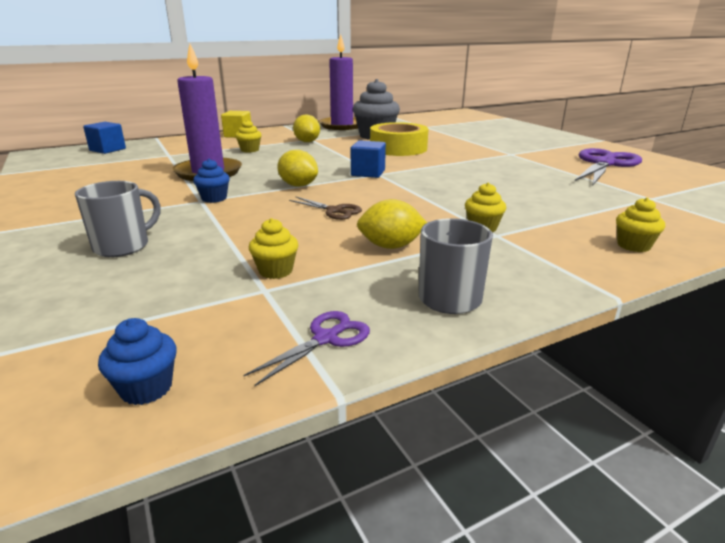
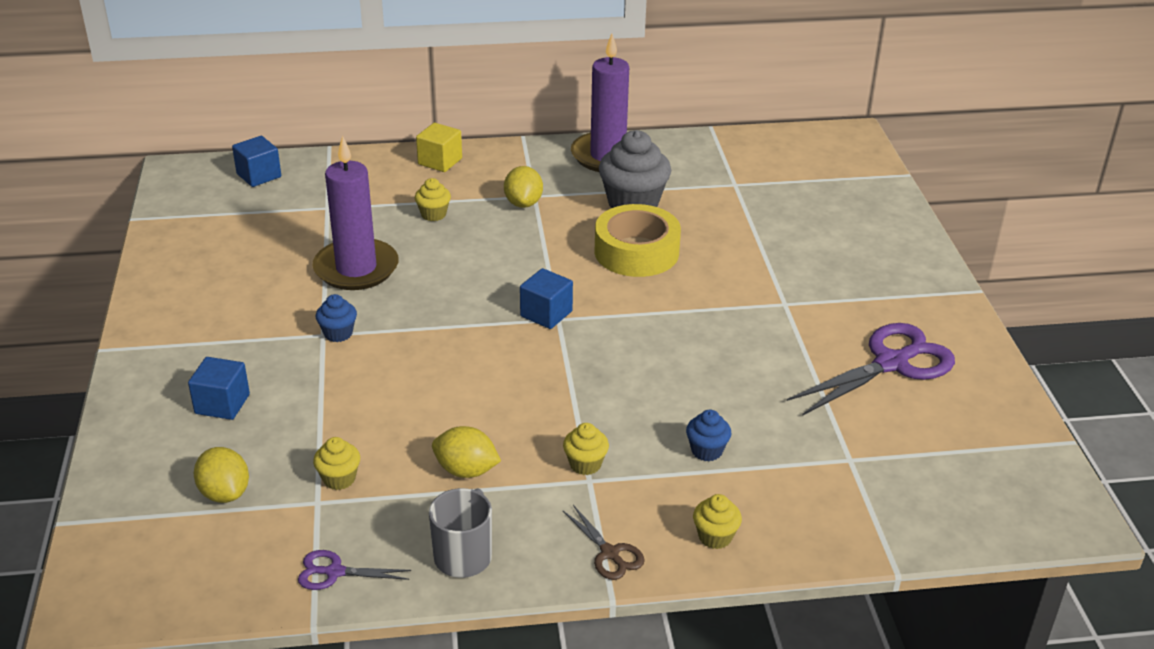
camera: 20 degrees right, 10 degrees up
grey mug [75,181,161,257] -> blue cube [188,357,250,420]
blue cupcake [98,318,177,405] -> blue cupcake moved to [686,410,731,461]
purple scissors [243,311,370,386] -> purple scissors turned 150 degrees counterclockwise [298,550,411,590]
yellow lemon [277,150,318,187] -> yellow lemon moved to [194,447,249,503]
brown scissors [289,196,362,220] -> brown scissors moved to [563,505,645,580]

